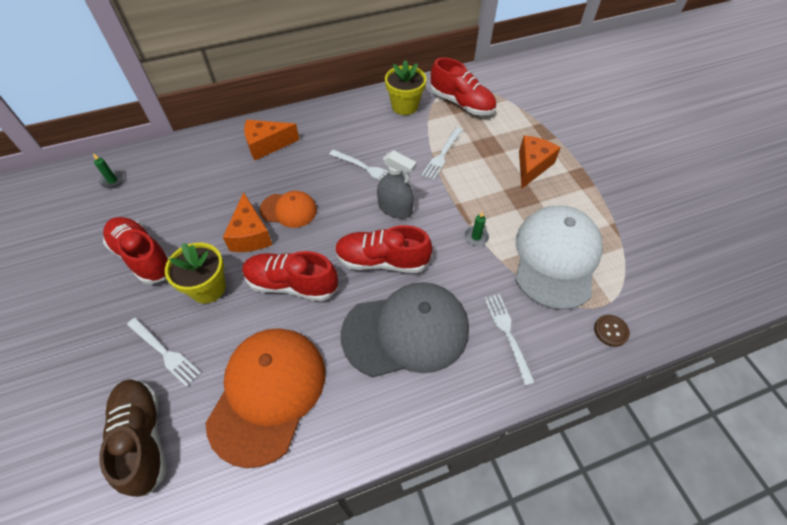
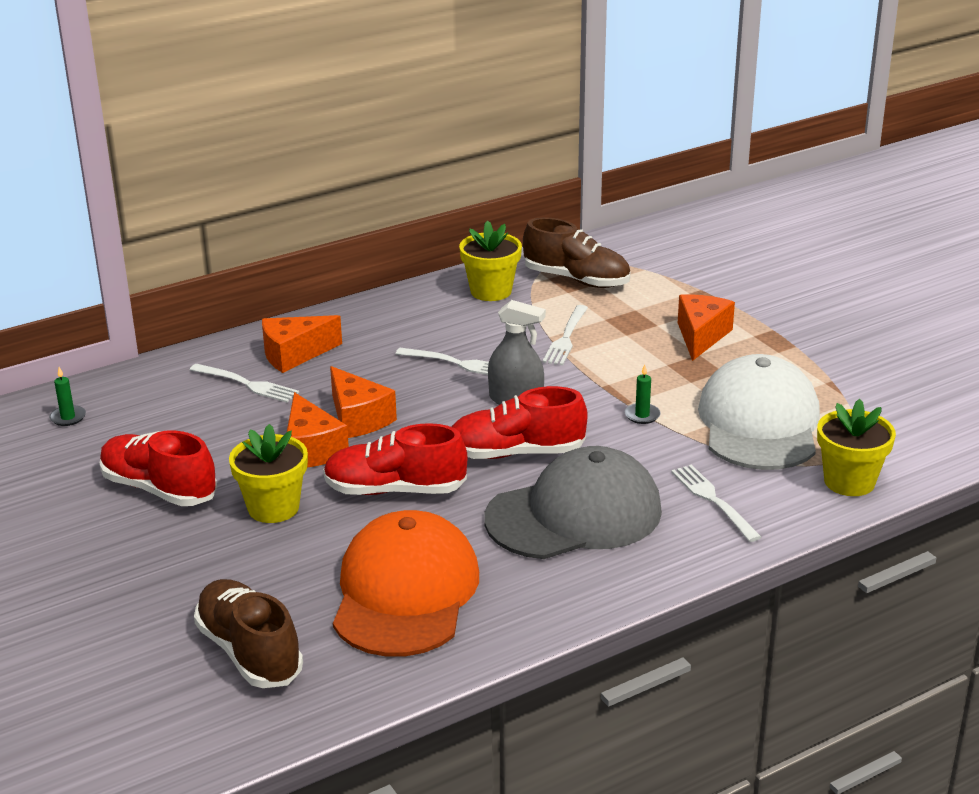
camera: 10 degrees left, 25 degrees down
white fork [127,318,201,387] -> white fork moved to [190,364,299,403]
orange cap [259,191,317,228] -> orange cheese [330,366,397,438]
red shoe [430,57,496,116] -> brown shoe [523,217,630,288]
brown button [594,315,630,347] -> yellow flower pot [817,399,896,496]

